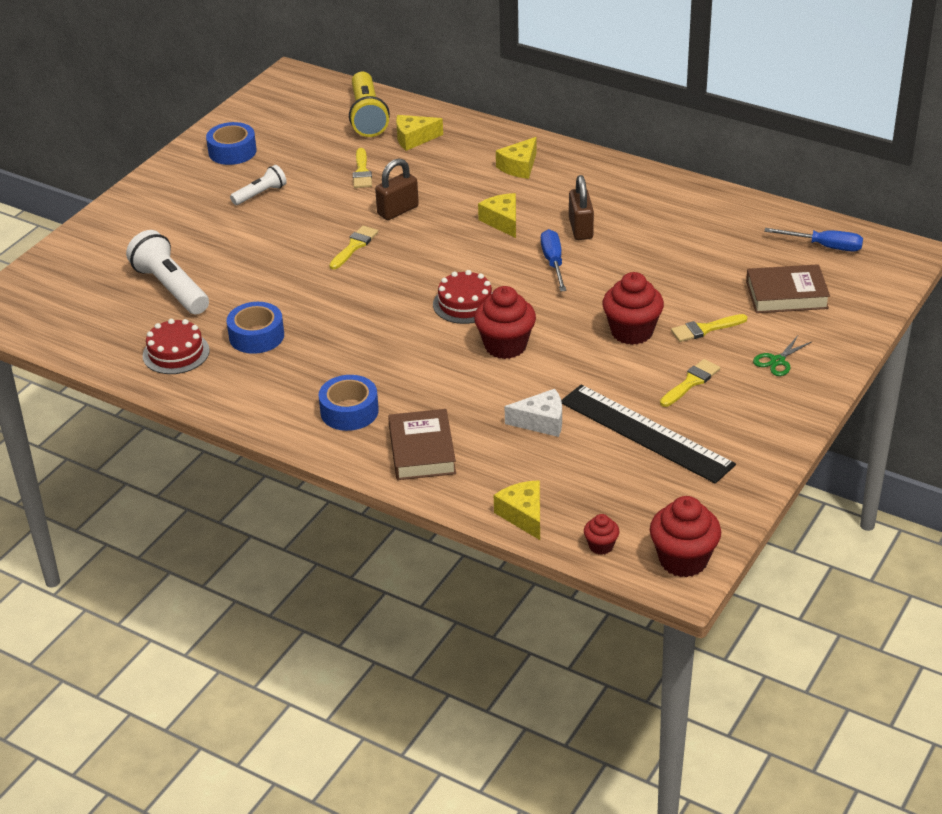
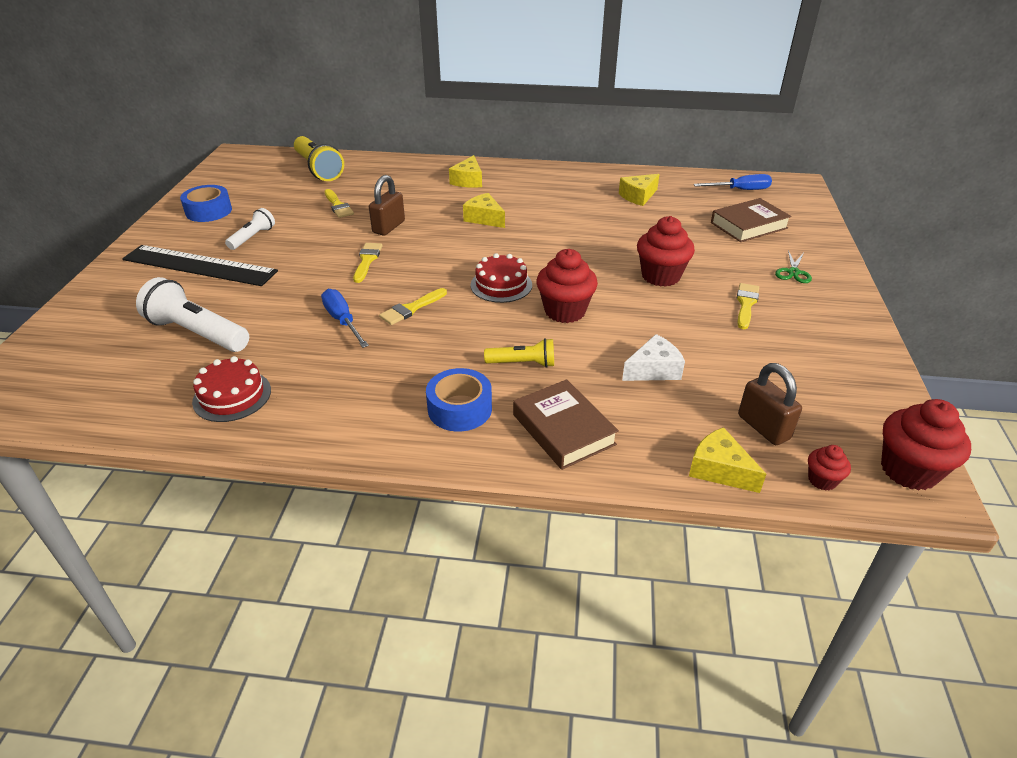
camera: 25 degrees left, 0 degrees up
blue tape [227,302,284,354] -> none
yellow cheese [396,115,443,151] -> yellow cheese moved to [619,174,659,206]
blue screwdriver [541,229,566,291] -> blue screwdriver moved to [321,289,369,348]
black ruler [561,385,736,484] -> black ruler moved to [122,245,278,286]
brown padlock [569,175,594,240] -> brown padlock moved to [738,363,802,445]
yellow brush [671,314,747,342] -> yellow brush moved to [379,288,447,325]
none -> yellow flashlight [484,338,554,368]

